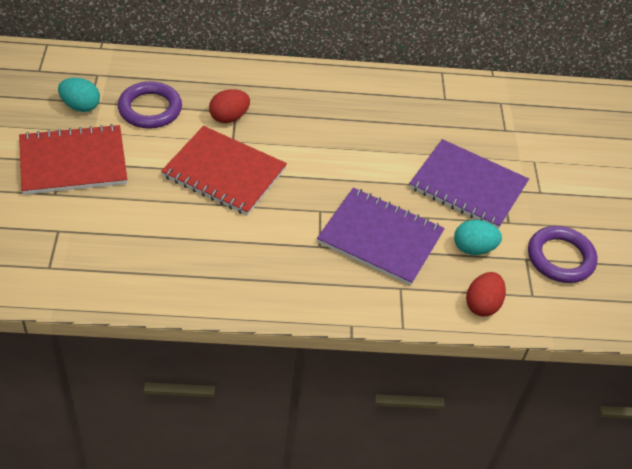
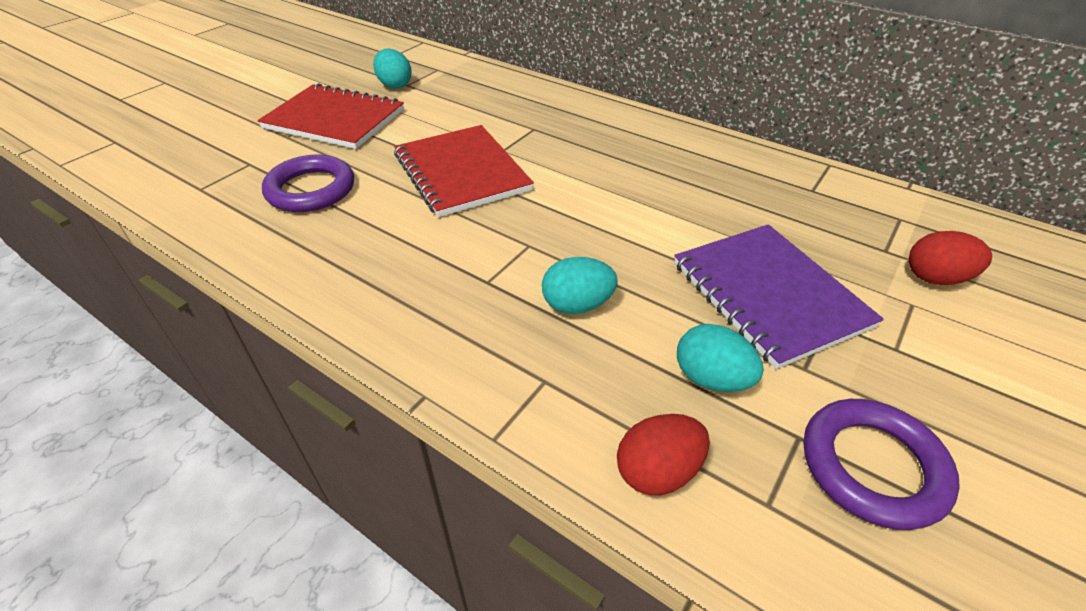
camera: 40 degrees right, 5 degrees down
purple ring [118,81,182,129] -> purple ring moved to [262,155,354,212]
red egg [209,89,250,123] -> red egg moved to [909,231,992,285]
purple notebook [317,188,445,286] -> turquoise egg [542,257,618,314]

